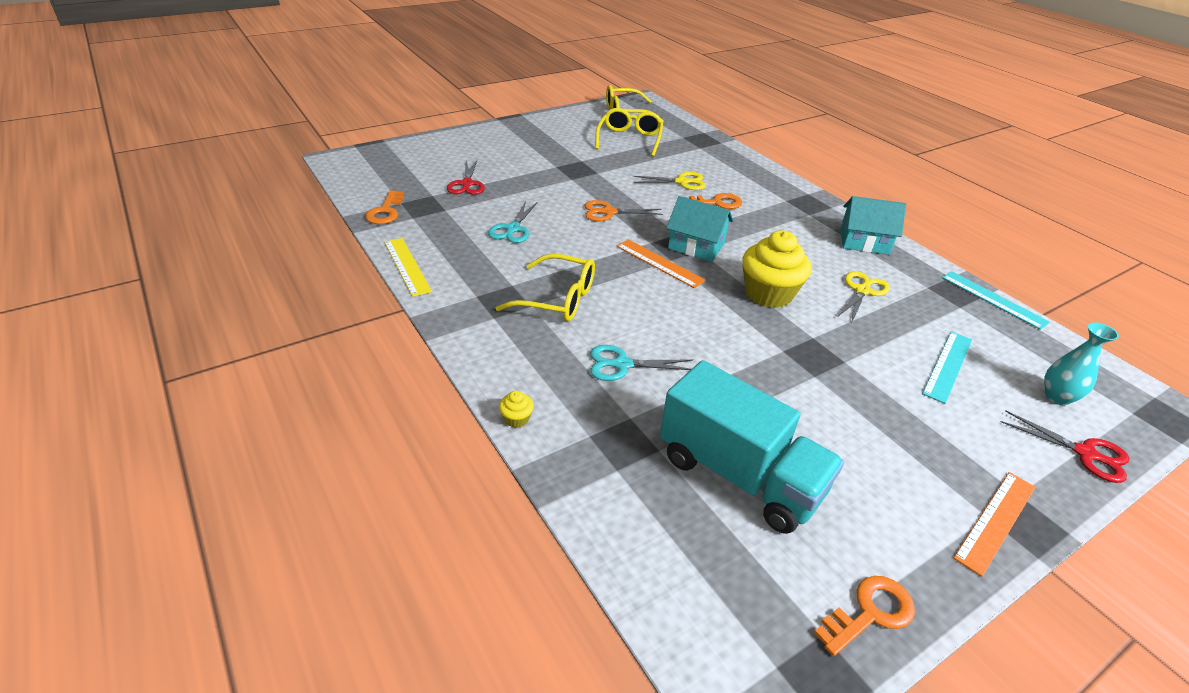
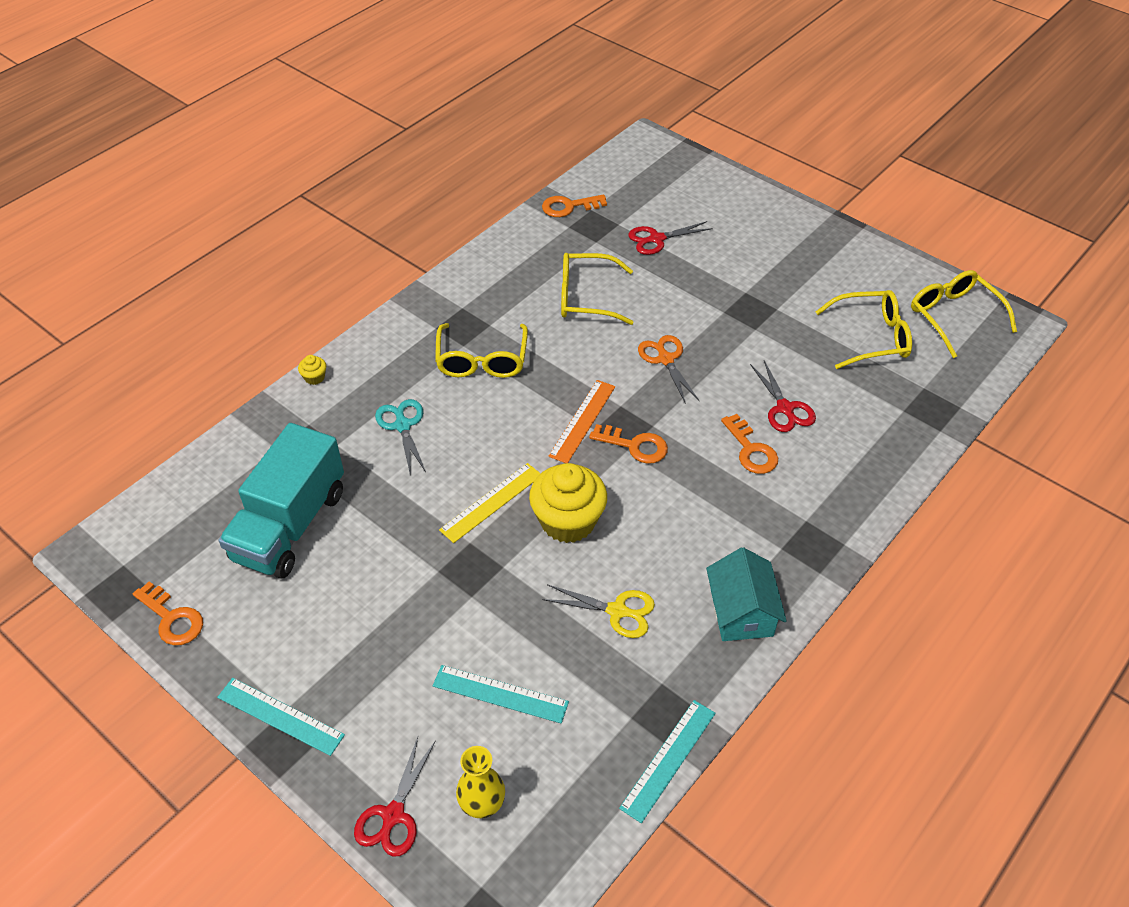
camera: 75 degrees right, 10 degrees up
yellow ruler [384,238,432,297] -> yellow ruler moved to [439,463,541,543]
turquoise scissors [488,201,538,243] -> yellow glasses [561,253,633,325]
yellow scissors [633,172,706,190] -> red scissors [750,360,816,432]
turquoise house [666,196,733,262] -> orange key [589,424,668,464]
orange ruler [953,472,1036,577] -> turquoise ruler [217,678,345,756]
turquoise vase [1044,323,1119,405] -> yellow vase [456,746,505,818]

